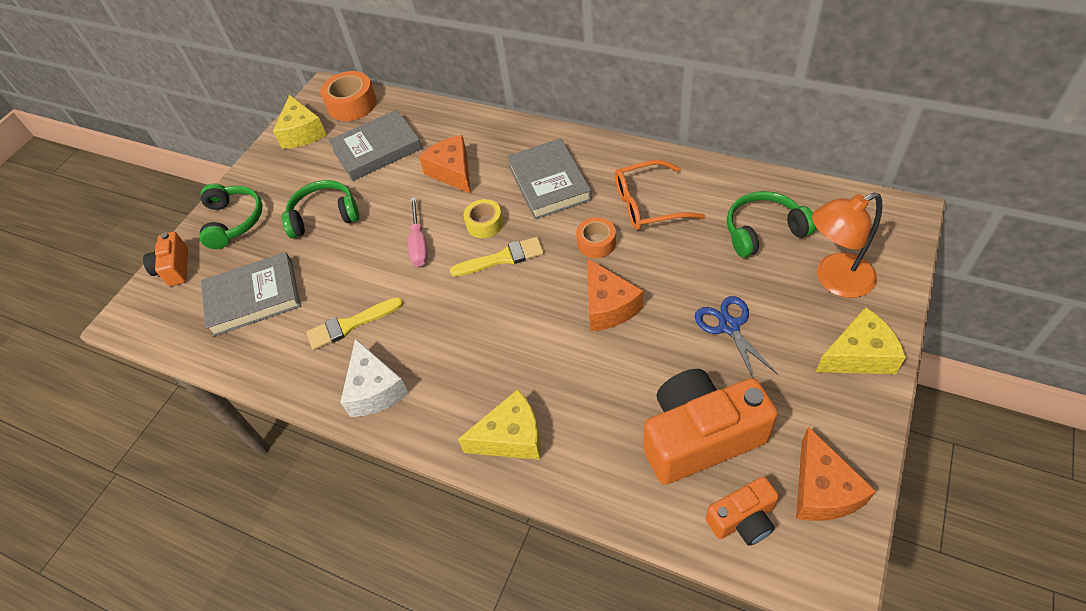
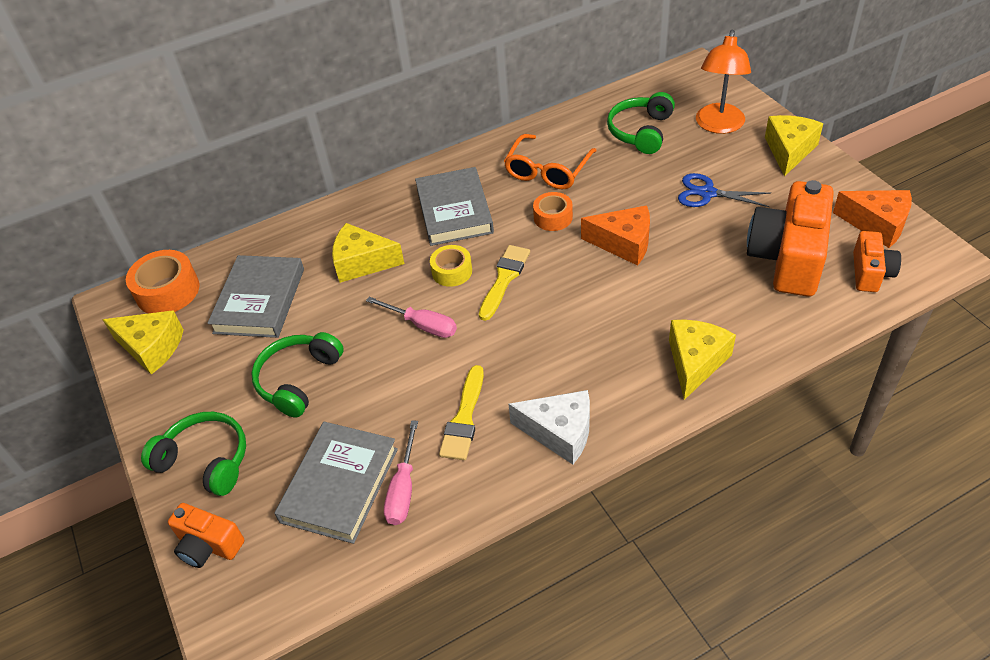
camera: 55 degrees left, 5 degrees down
orange cheese [419,135,471,194] -> yellow cheese [332,223,404,283]
grey book [507,138,592,219] -> grey book turned 60 degrees clockwise [415,167,494,246]
none -> pink screwdriver [384,420,418,525]

